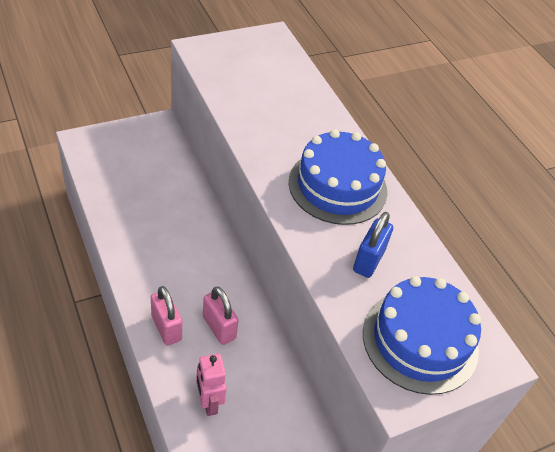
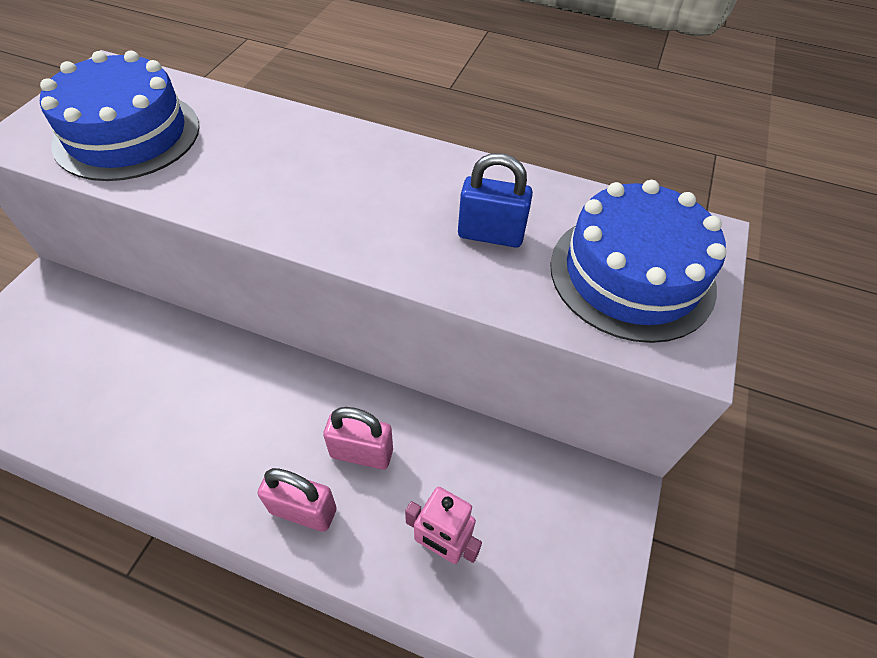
camera: 40 degrees left, 5 degrees up
blue cake [289,129,387,225] -> blue cake moved to [40,51,200,181]
blue padlock [353,212,393,278] -> blue padlock turned 60 degrees counterclockwise [458,153,533,247]

